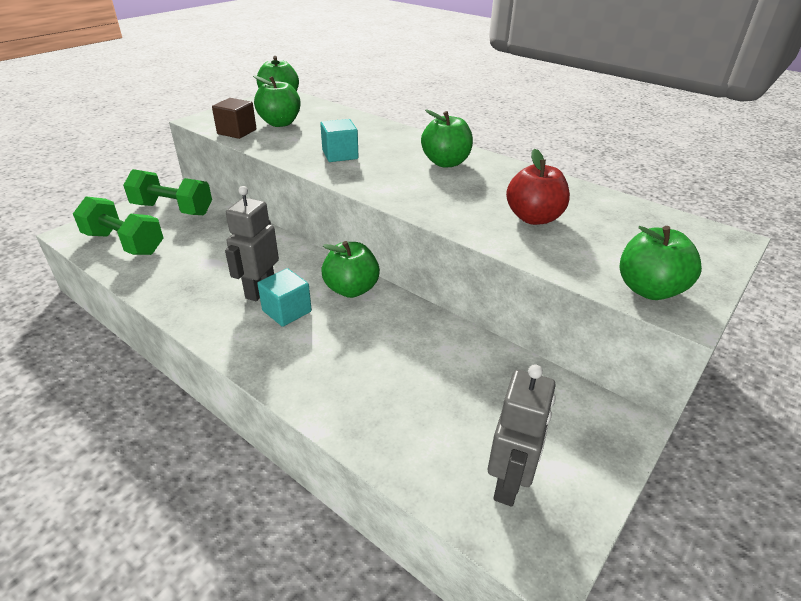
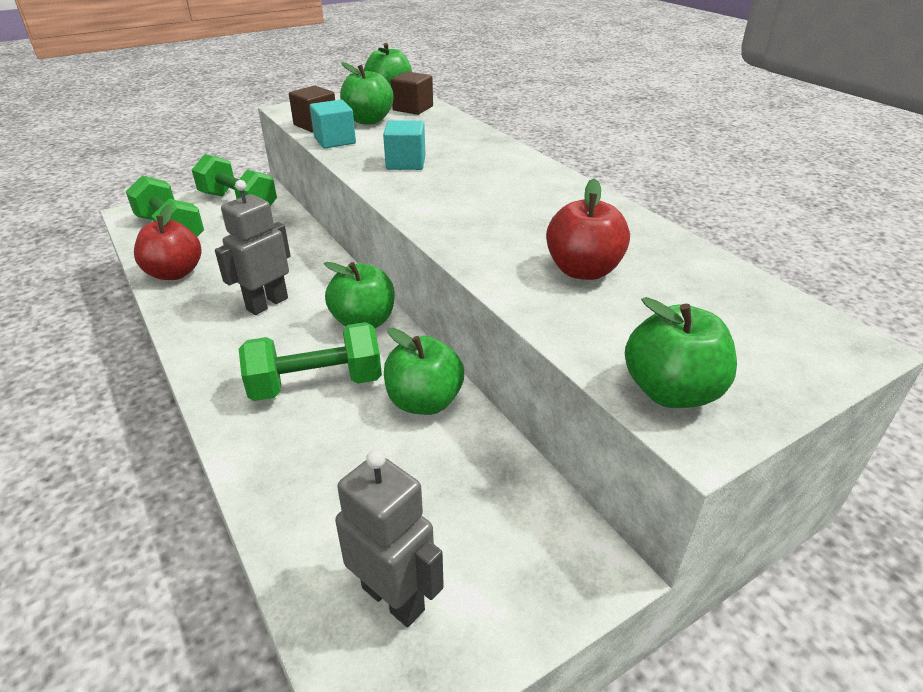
camera: 20 degrees right, 0 degrees up
turquoise cube [257,268,312,327] -> turquoise cube moved to [310,100,356,149]
green apple [421,110,473,168] -> green apple moved to [384,328,464,415]
grey robot [488,364,556,506] -> grey robot turned 90 degrees counterclockwise [335,449,444,627]
none -> red apple [134,204,201,280]
none -> green dumbbell [239,322,382,401]
none -> brown cube [391,71,433,115]

